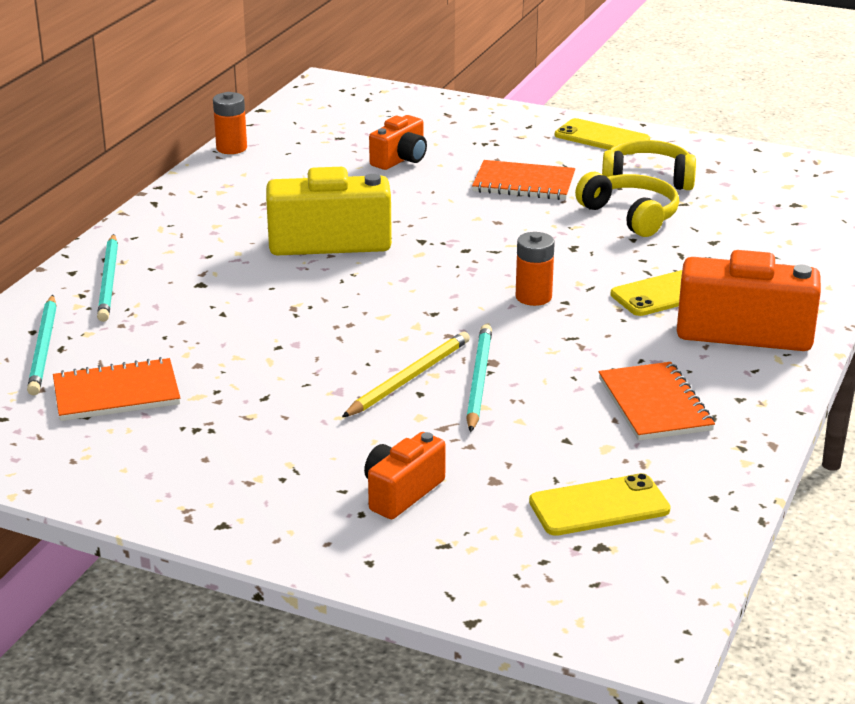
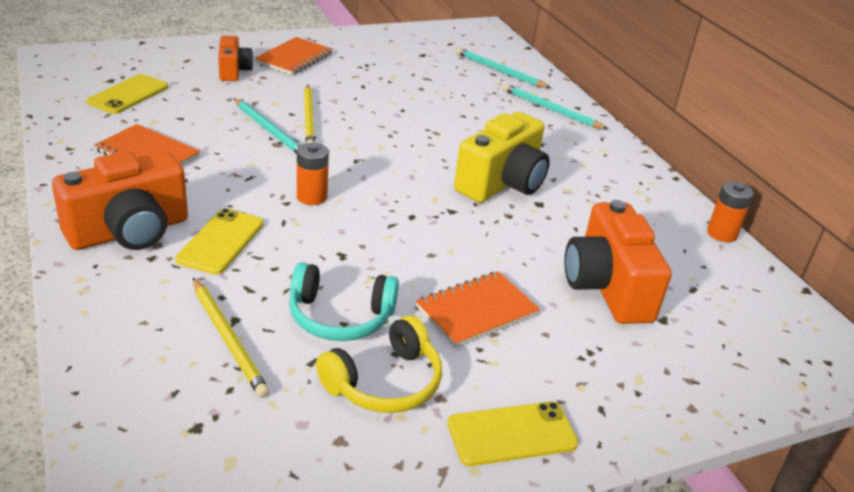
camera: 130 degrees right, 5 degrees up
orange notebook [53,357,180,421] -> orange notebook moved to [254,37,333,75]
orange camera [369,115,427,170] -> orange camera [564,200,672,324], size x1.73
yellow headphones [575,172,679,237] -> turquoise headphones [289,262,399,341]
none -> yellow pencil [193,278,270,398]

